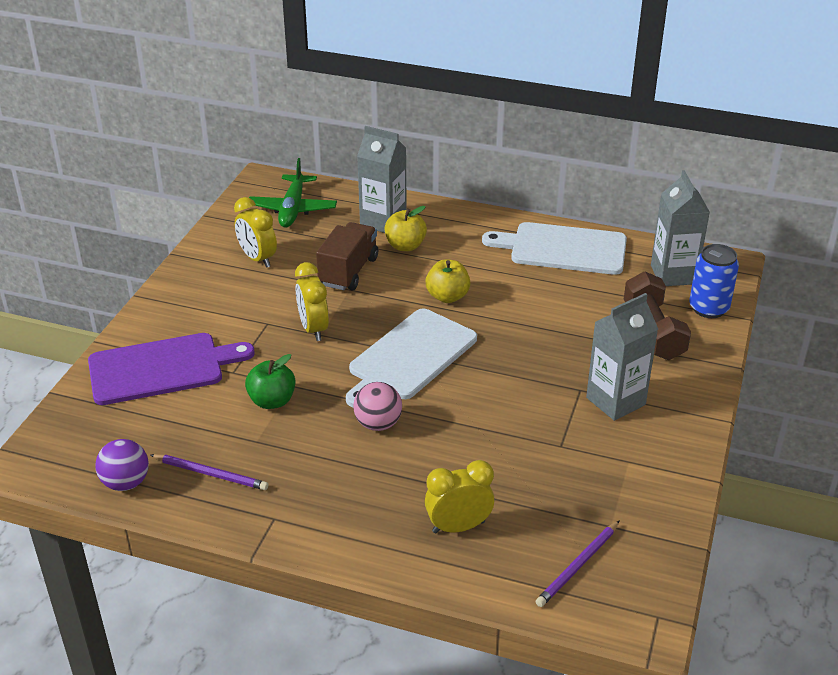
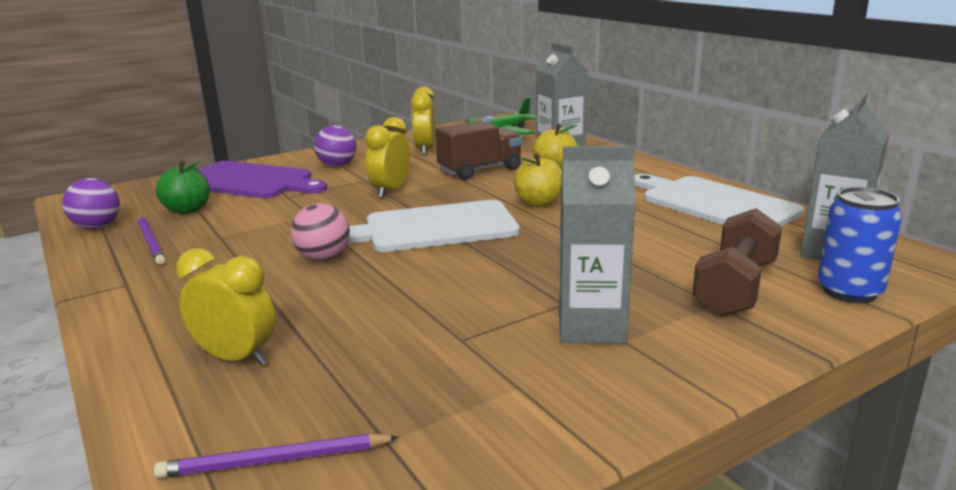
camera: 40 degrees right, 15 degrees down
green apple [245,354,296,409] -> green apple moved to [156,160,210,214]
none -> purple ball [314,125,356,167]

